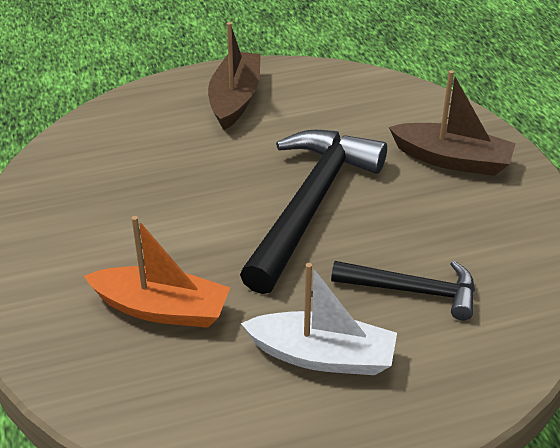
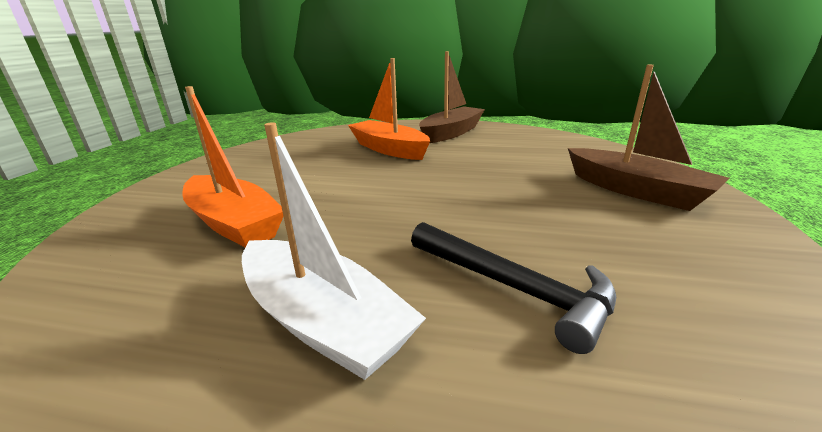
camera: 30 degrees right, 15 degrees down
black hammer [240,130,387,294] -> none
none -> orange boat [348,58,430,160]

